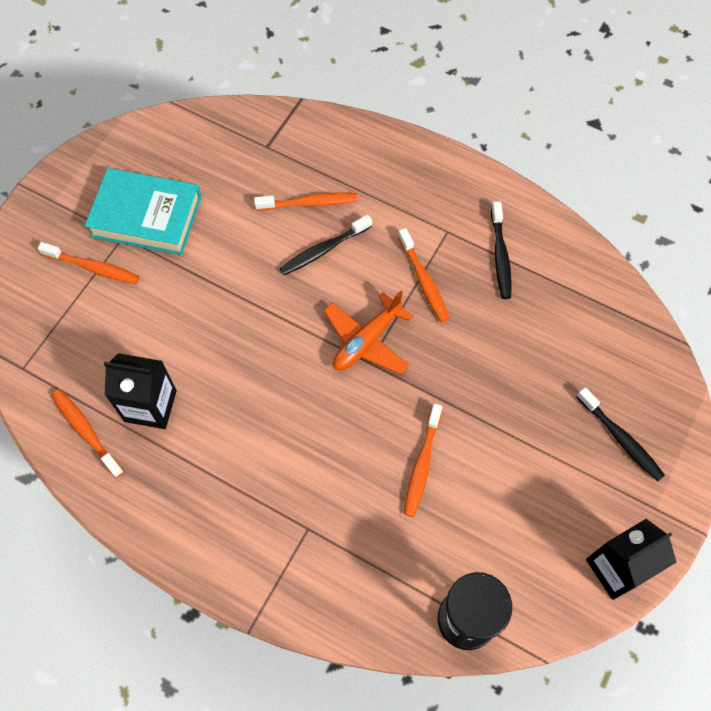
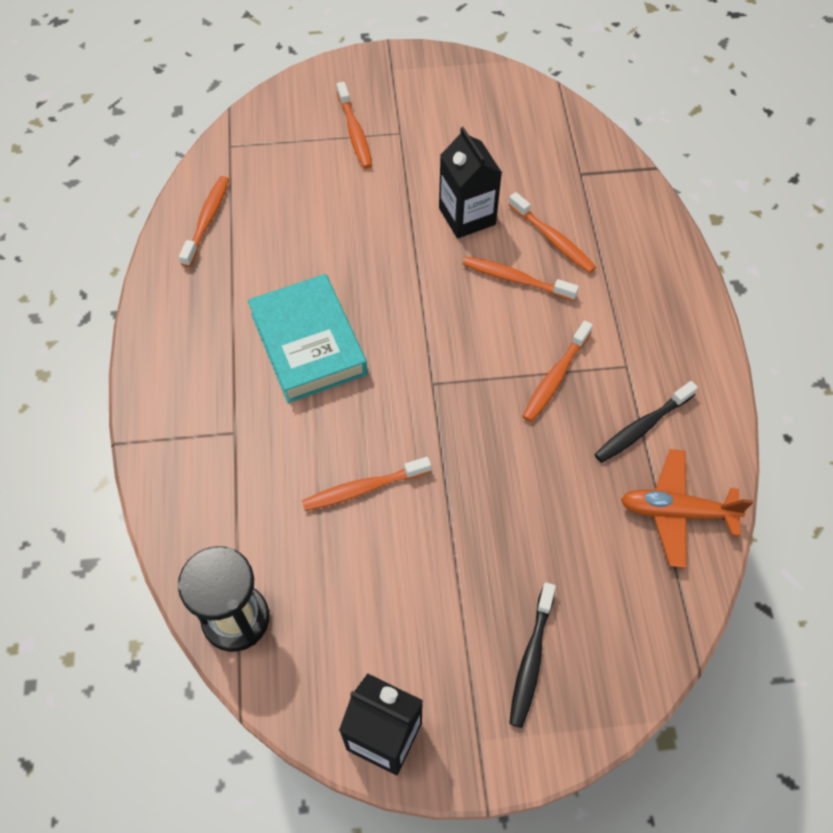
camera: 55 degrees right, 5 degrees down
turquoise book [85,168,201,255] -> turquoise book moved to [248,274,368,403]
black carton [104,353,177,429] -> black carton moved to [439,127,502,238]
black toothbrush [280,214,372,275] -> orange toothbrush [463,256,579,301]
orange plane [324,291,413,374] -> orange plane moved to [621,449,753,568]

